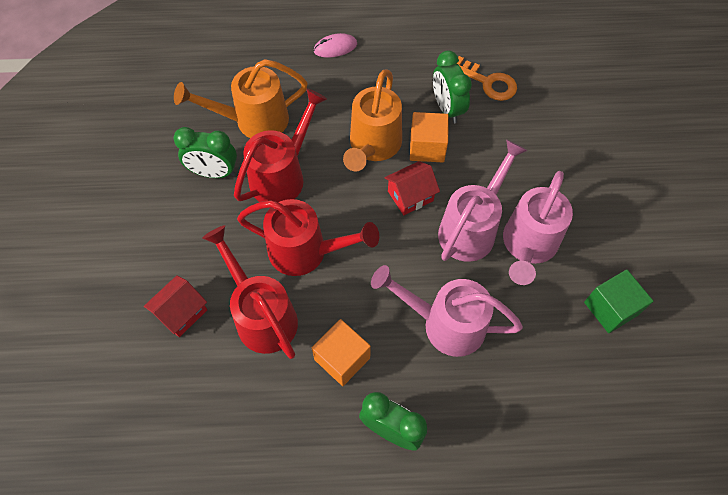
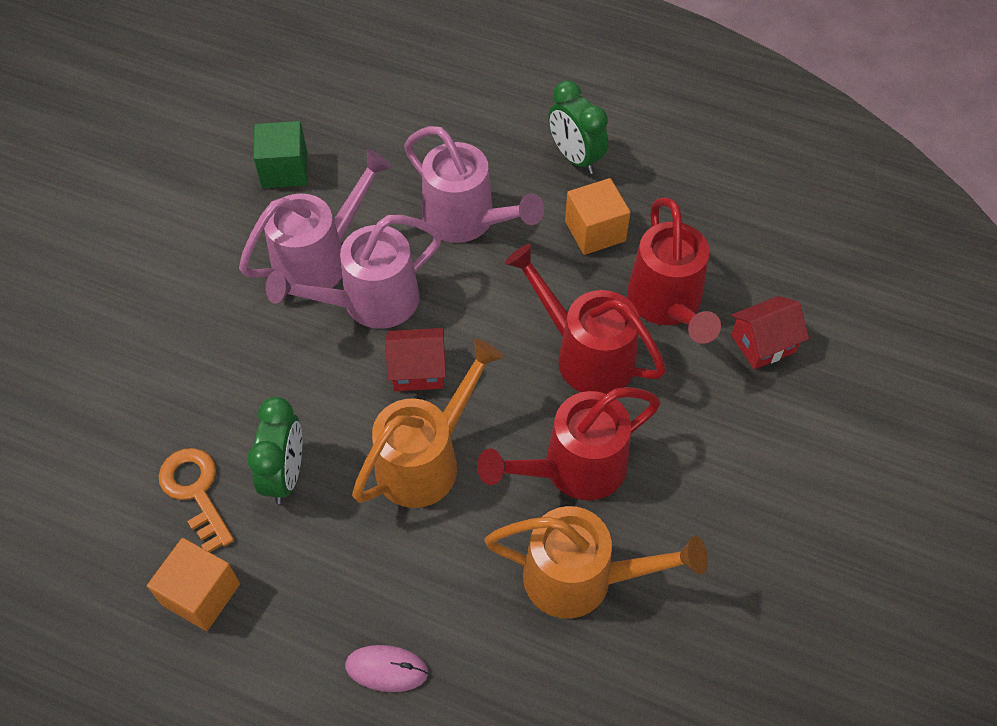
camera: 155 degrees left, 5 degrees down
green clock [173,127,237,178] -> none
orange cube [410,112,449,163] -> orange cube moved to [147,538,240,631]

